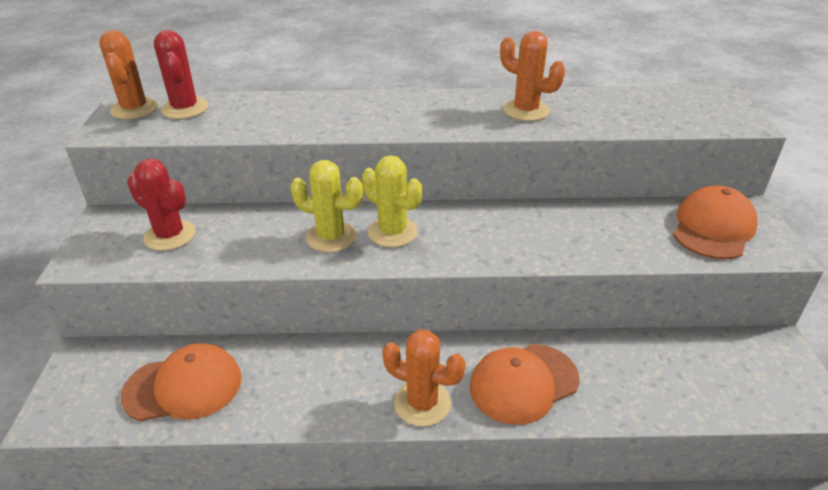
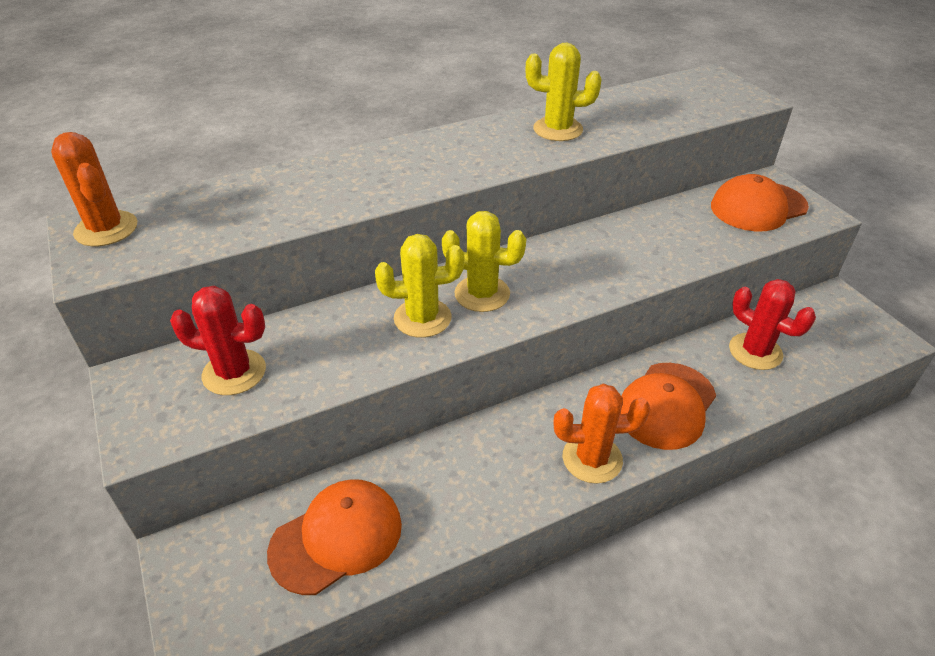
camera: 25 degrees left, 5 degrees up
red cactus [154,30,208,119] -> red cactus moved to [729,279,816,370]
orange cactus [500,31,565,121] -> yellow cactus [525,43,601,141]
orange cap [673,186,758,260] -> orange cap turned 120 degrees counterclockwise [711,174,809,231]

